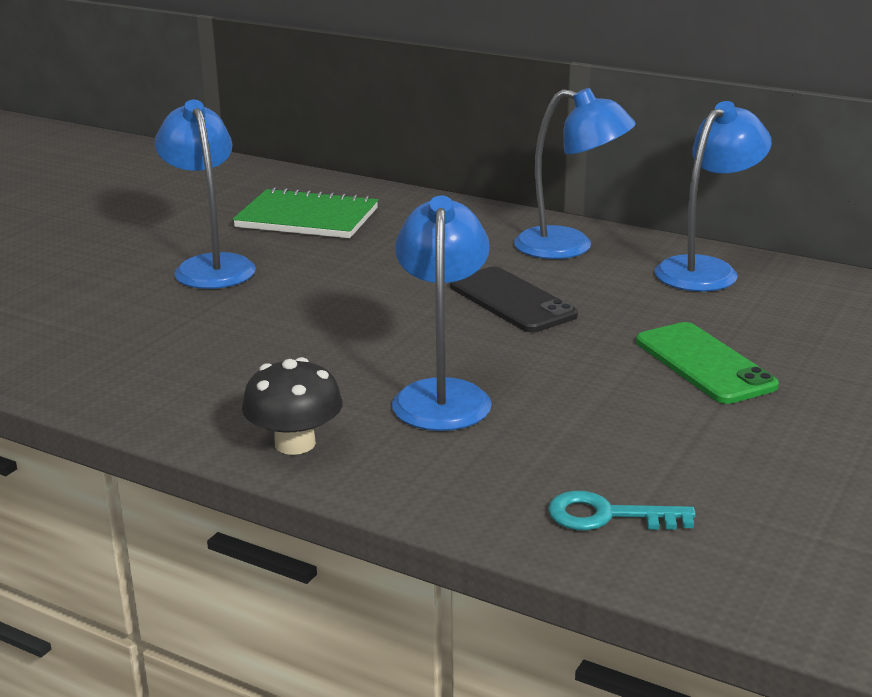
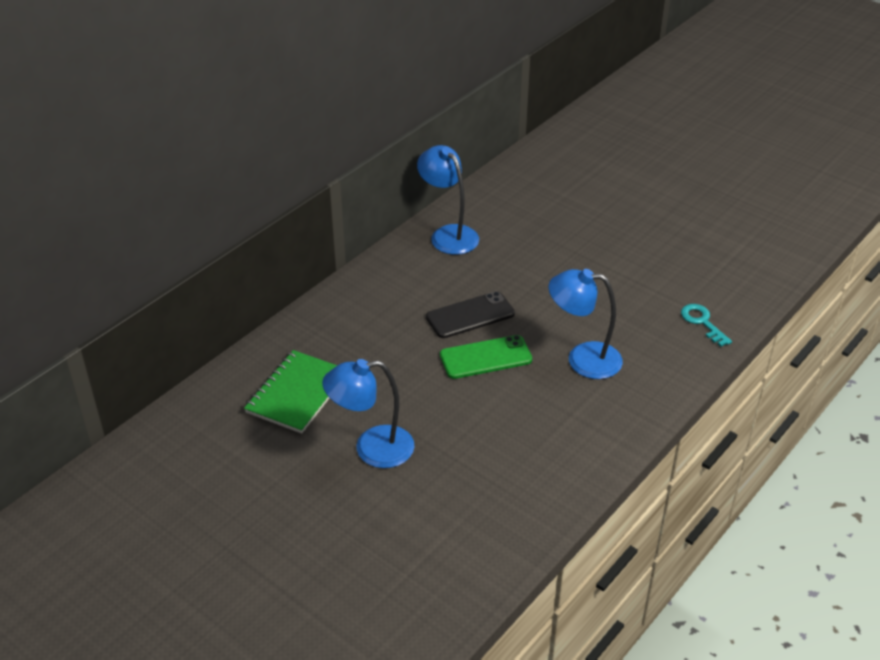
camera: 80 degrees left, 15 degrees up
black mushroom [242,357,343,455] -> none
blue lamp [514,88,636,259] -> none
turquoise key [548,491,696,530] -> turquoise key turned 135 degrees clockwise [681,304,732,347]
green phone [636,322,779,404] -> green phone moved to [440,335,532,379]

